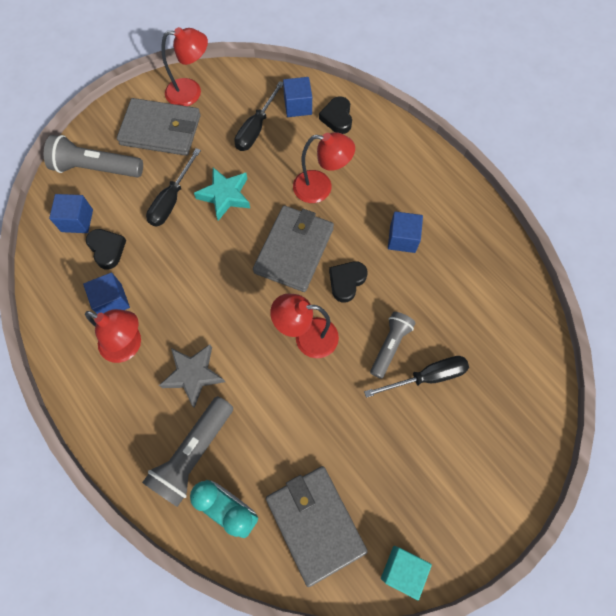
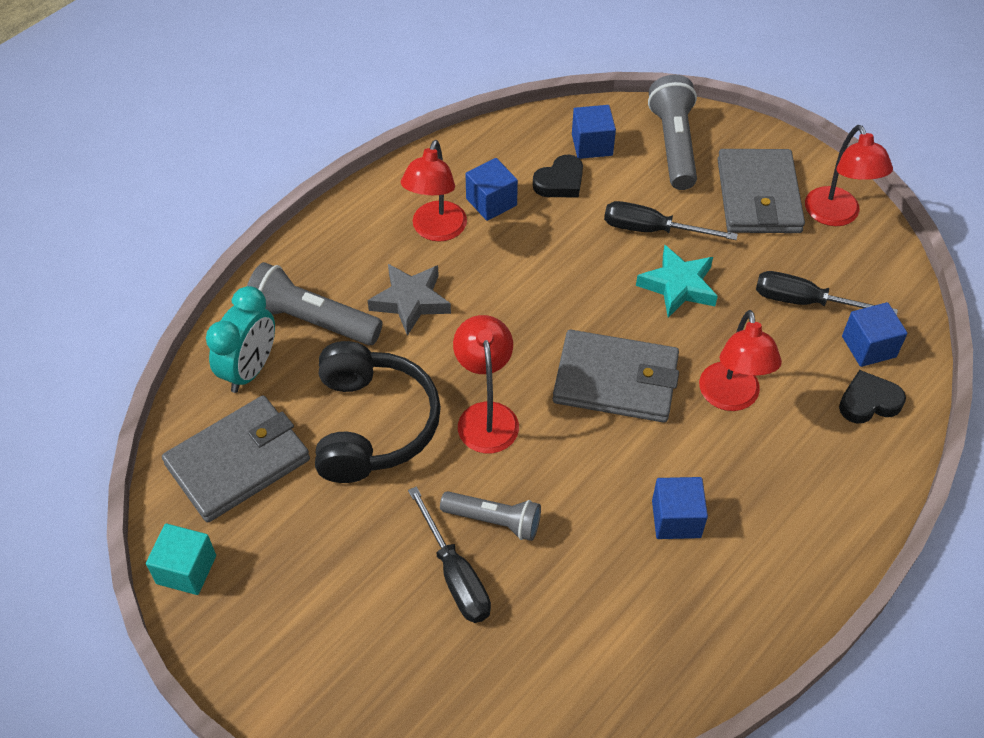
camera: 80 degrees right, 15 degrees down
black heart [329,261,368,303] -> none
none -> black headphones [315,341,441,483]

